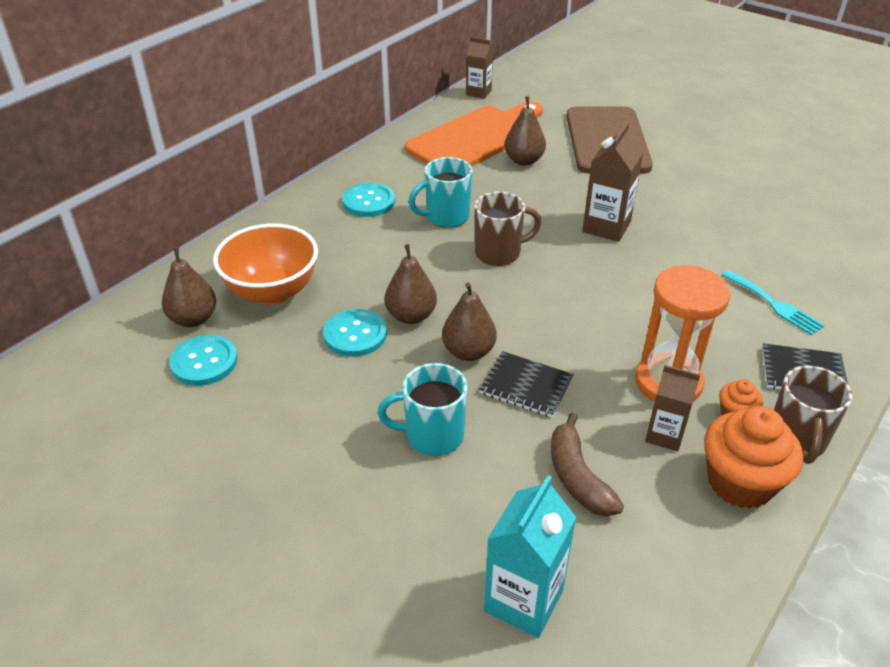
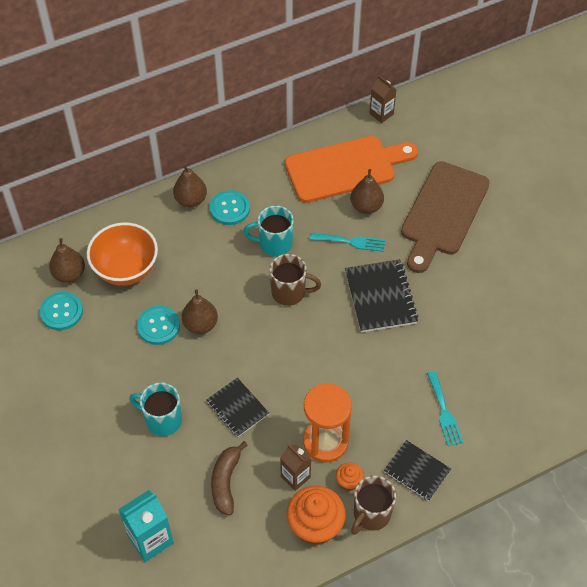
camera: 25 degrees right, 15 degrees up
brown pear [442,282,497,361] -> brown pear moved to [173,165,207,207]
brown carton [582,122,643,242] -> black notebook [345,259,418,333]
none -> turquoise fork [310,233,385,252]

